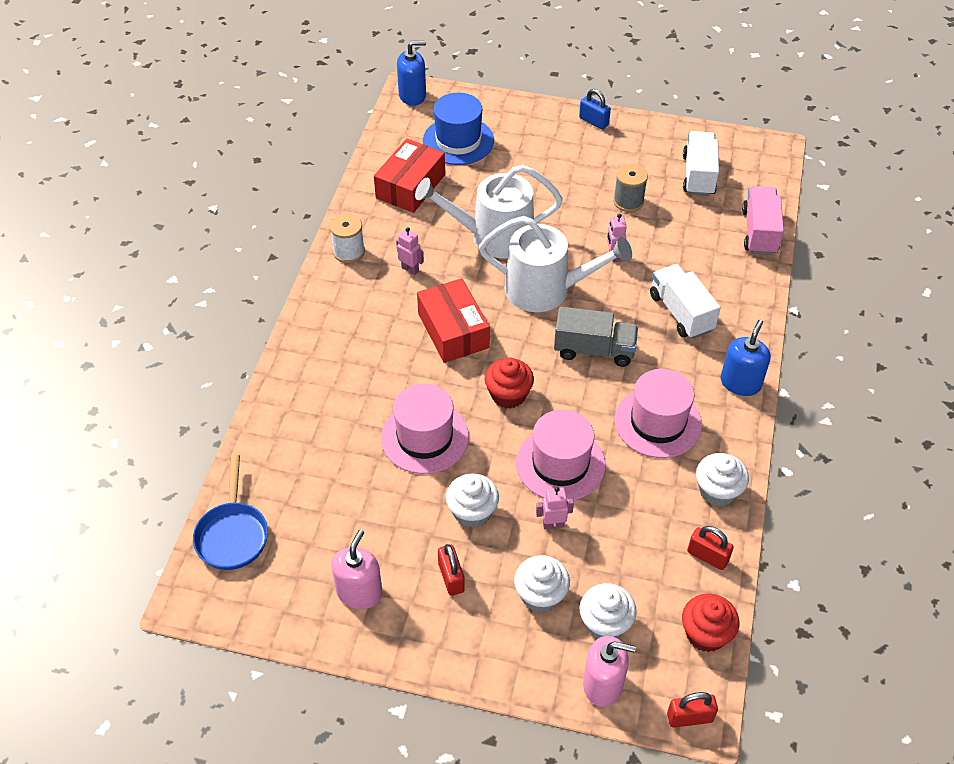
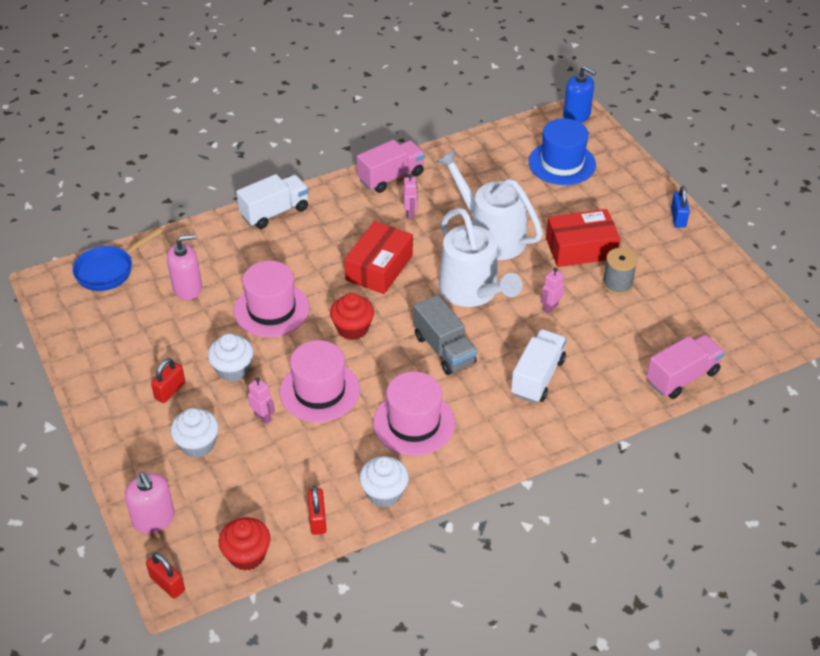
camera: 50 degrees right, 5 degrees down
white spool [329,213,365,263] -> pink truck [357,140,425,193]
pink soap dispenser [331,530,383,609] -> pink soap dispenser moved to [167,234,202,300]
red box [374,139,445,213] -> red box moved to [546,209,620,267]
white cupcake [580,583,637,638] -> none
white truck [683,131,719,196] -> white truck moved to [236,174,309,229]
blue soap dispenser [720,319,771,396] -> none

